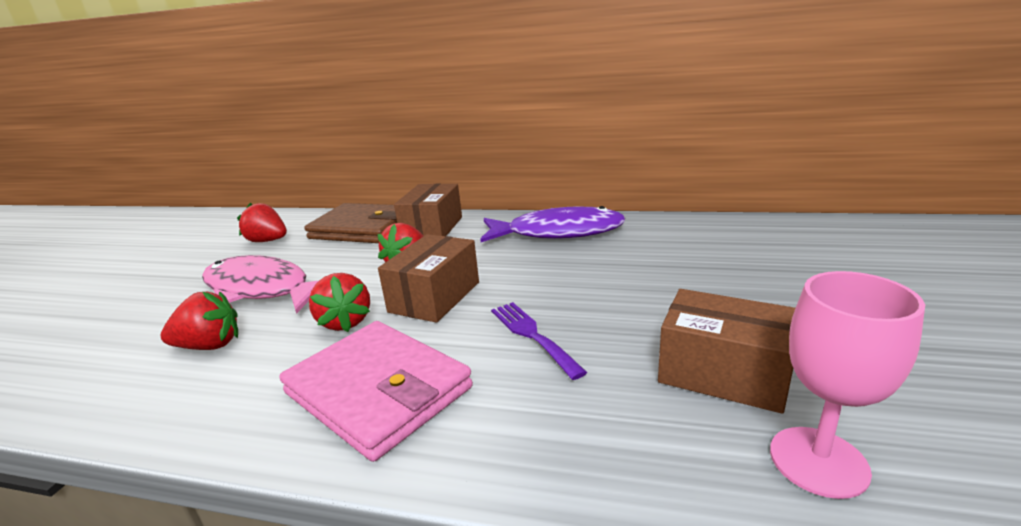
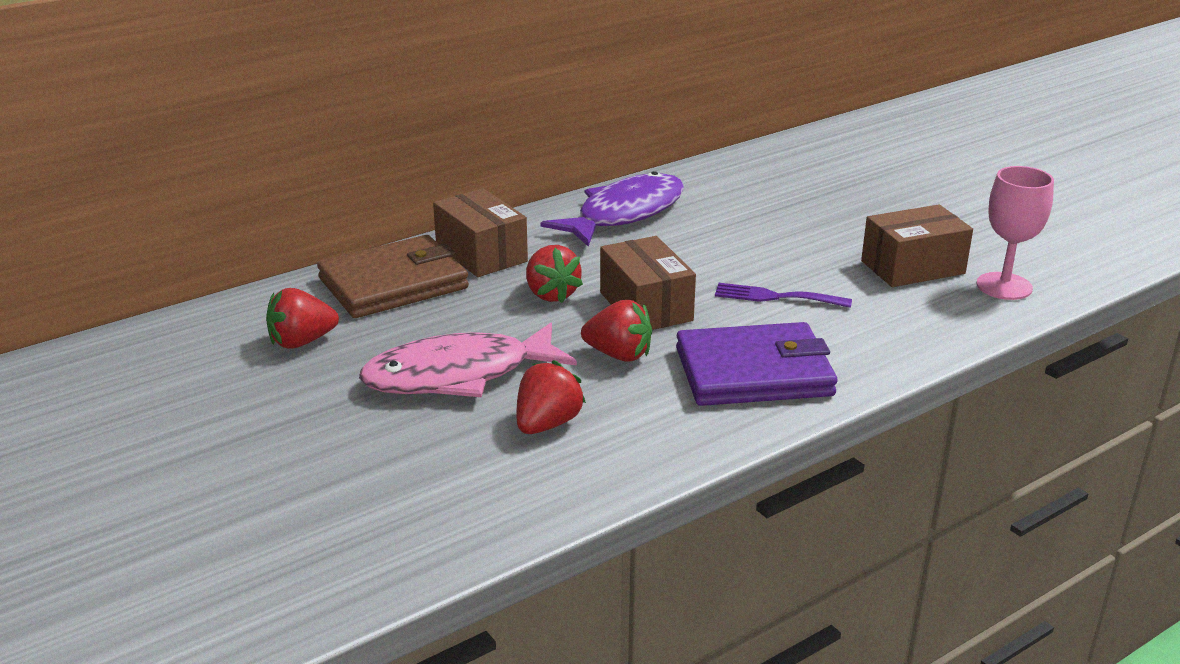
camera: 50 degrees left, 5 degrees up
pink wallet [279,321,473,462] -> purple wallet [676,322,837,406]

